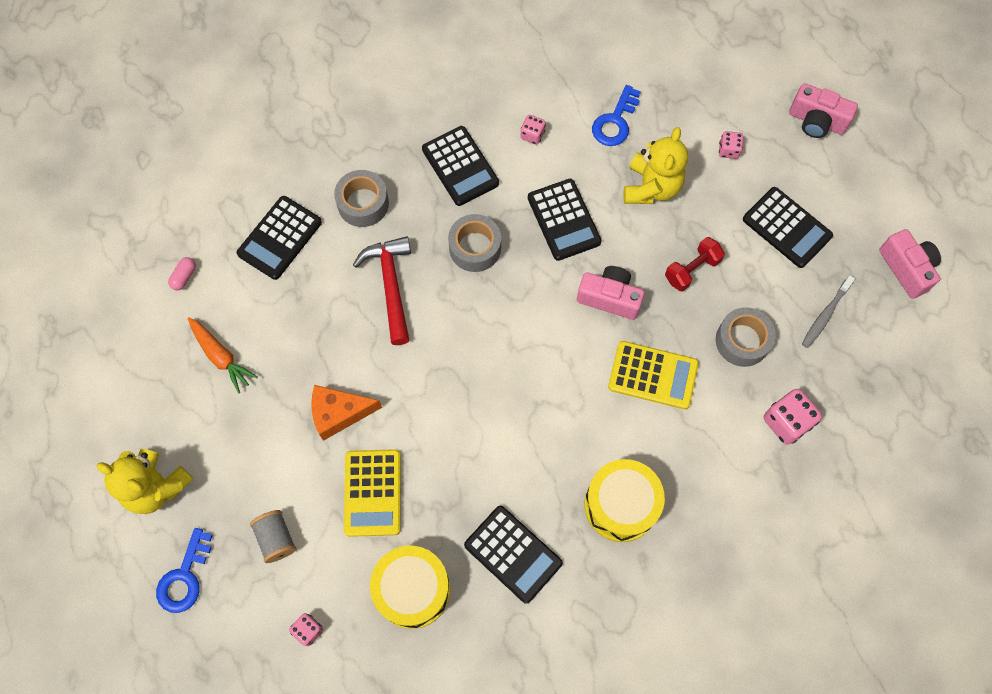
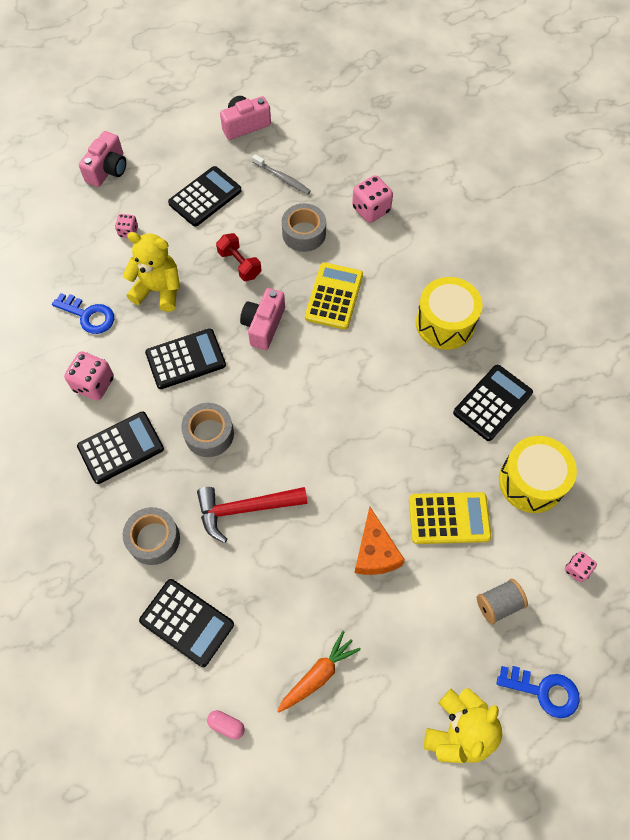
camera: 90 degrees left, 5 degrees down
pink dice [520,115,546,145] -> pink dice [64,351,114,401], size x1.74

